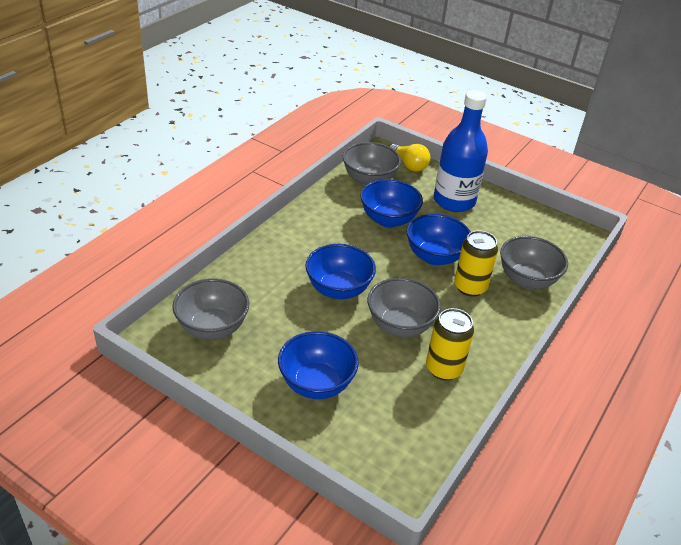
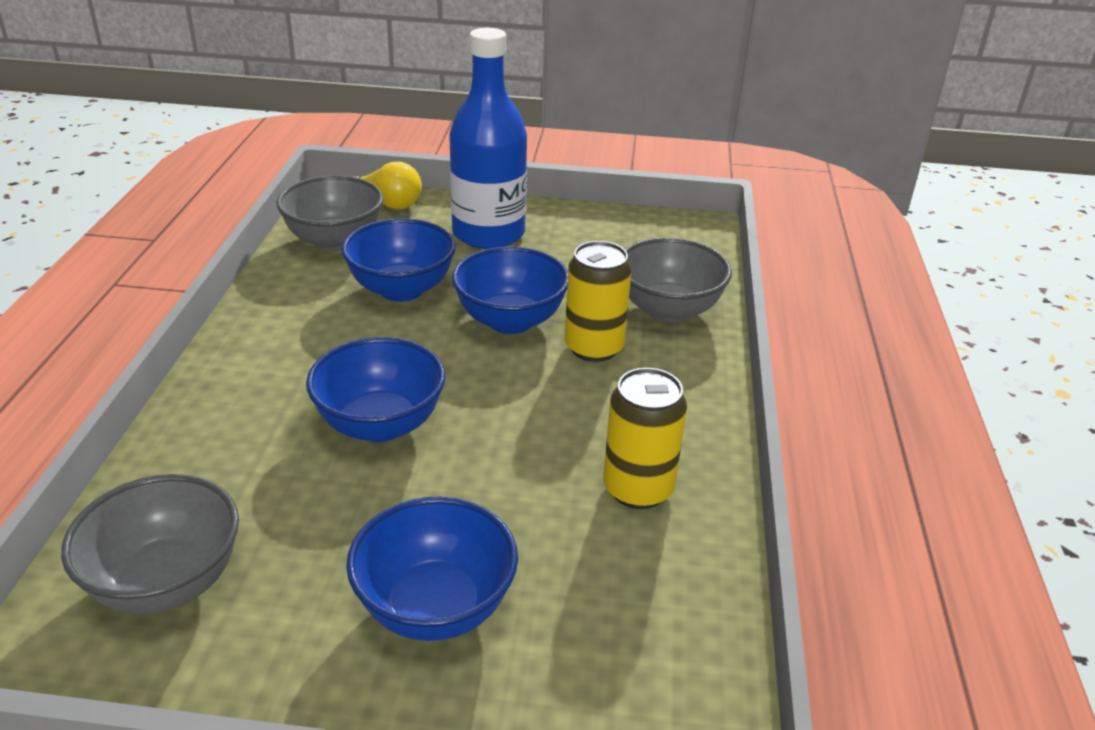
camera: 25 degrees left, 5 degrees down
grey bowl [368,277,441,337] -> none

